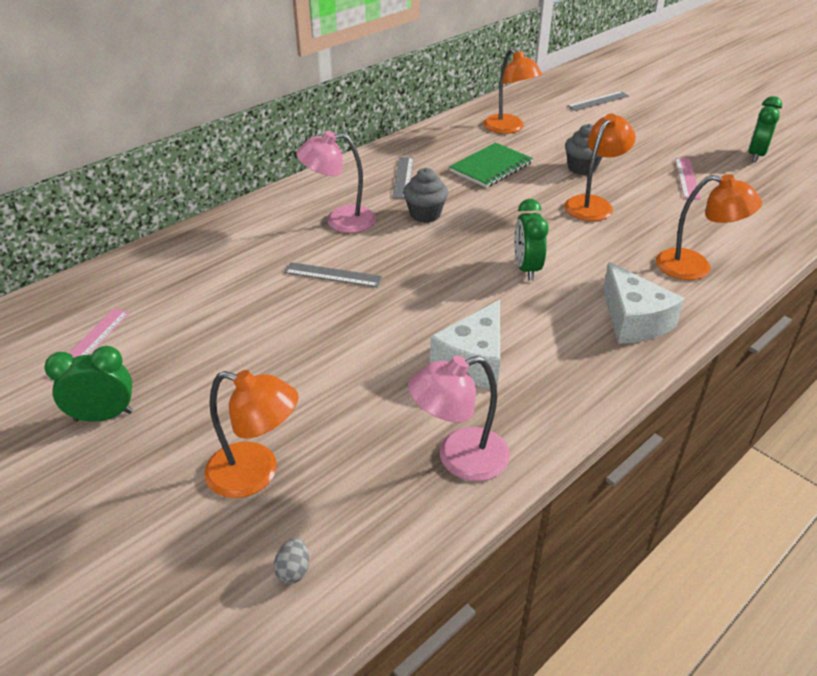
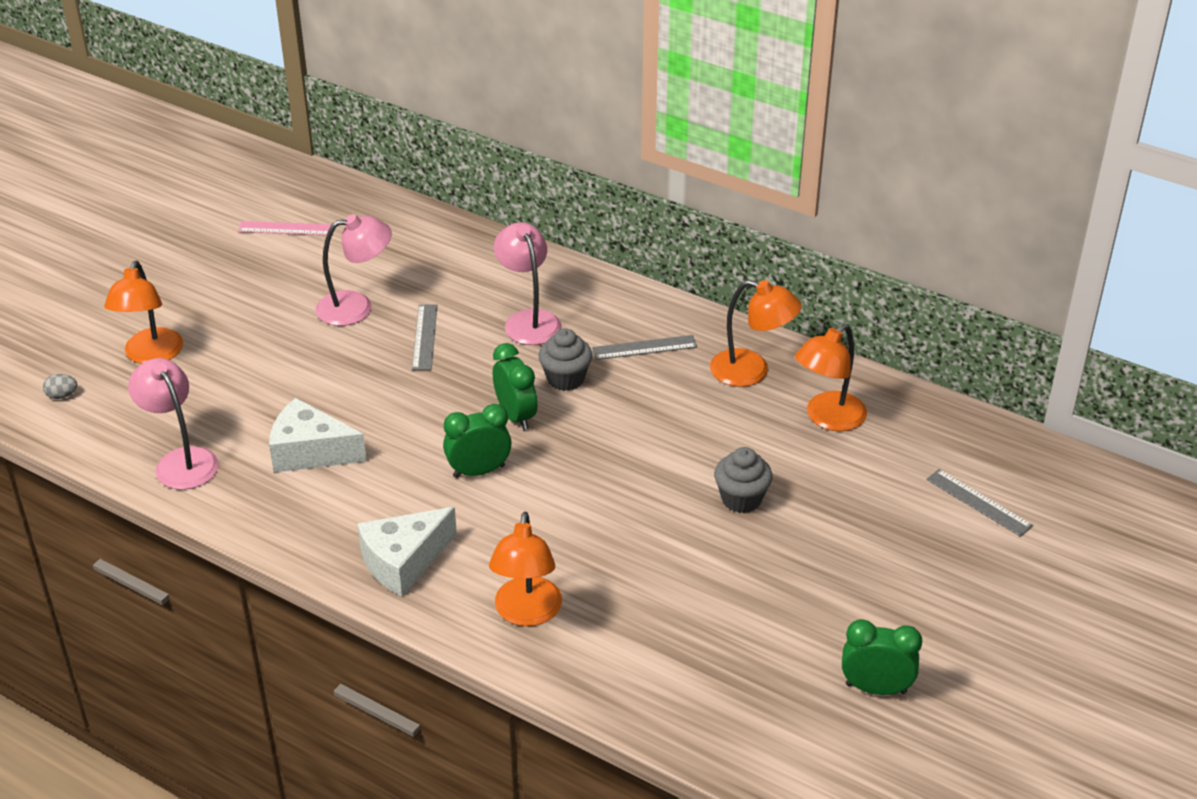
camera: 75 degrees right, 0 degrees up
green clock [45,346,133,422] -> green clock moved to [493,343,537,430]
green notebook [449,142,533,188] -> none
orange lamp [564,113,636,221] -> orange lamp moved to [710,280,802,387]
pink ruler [675,157,700,200] -> none
none -> pink lamp [316,214,392,326]

